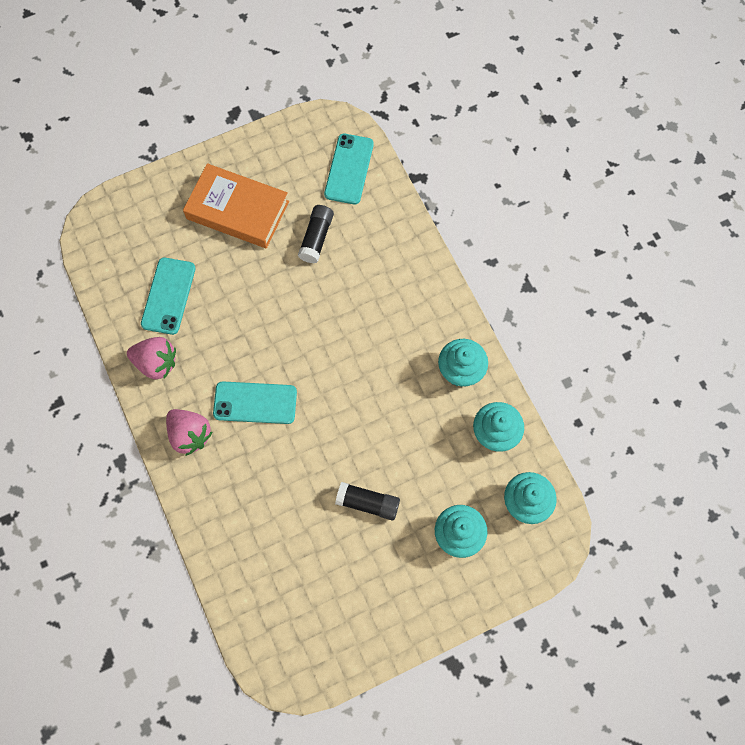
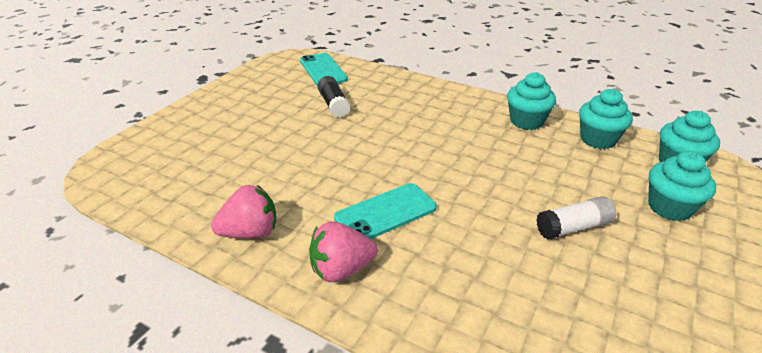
camera: 35 degrees left, 35 degrees down
turquoise phone [141,258,196,335] -> none
pink strawberry [166,409,212,456] -> pink strawberry turned 150 degrees clockwise [309,221,378,282]
orange book [183,163,289,248] -> none
black glue stick [335,482,400,521] -> white glue stick [536,196,616,240]

